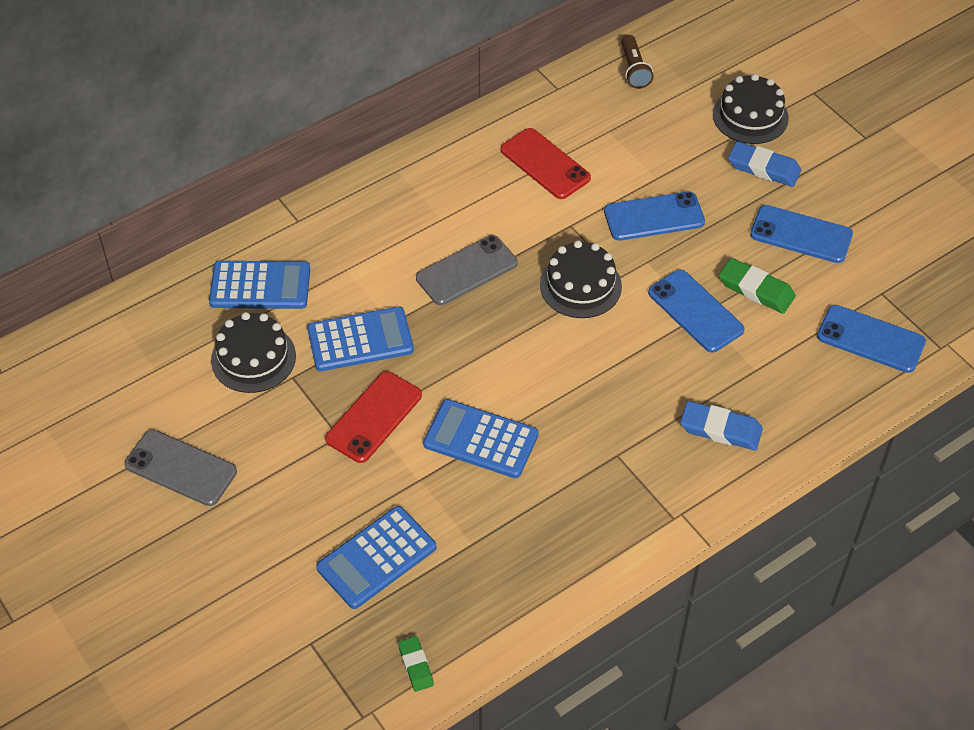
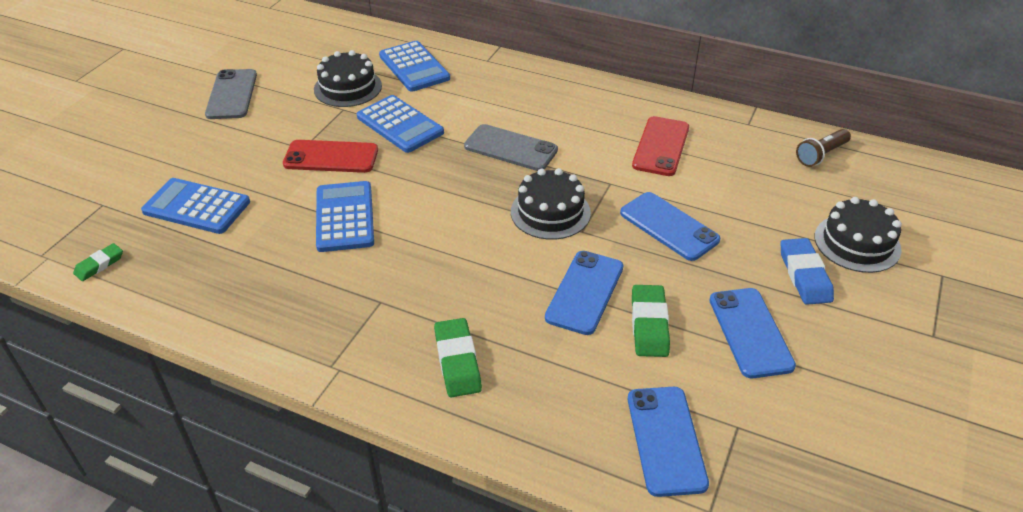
camera: 60 degrees right, 10 degrees down
blue eraser [680,401,763,451] -> green eraser [434,318,482,397]

